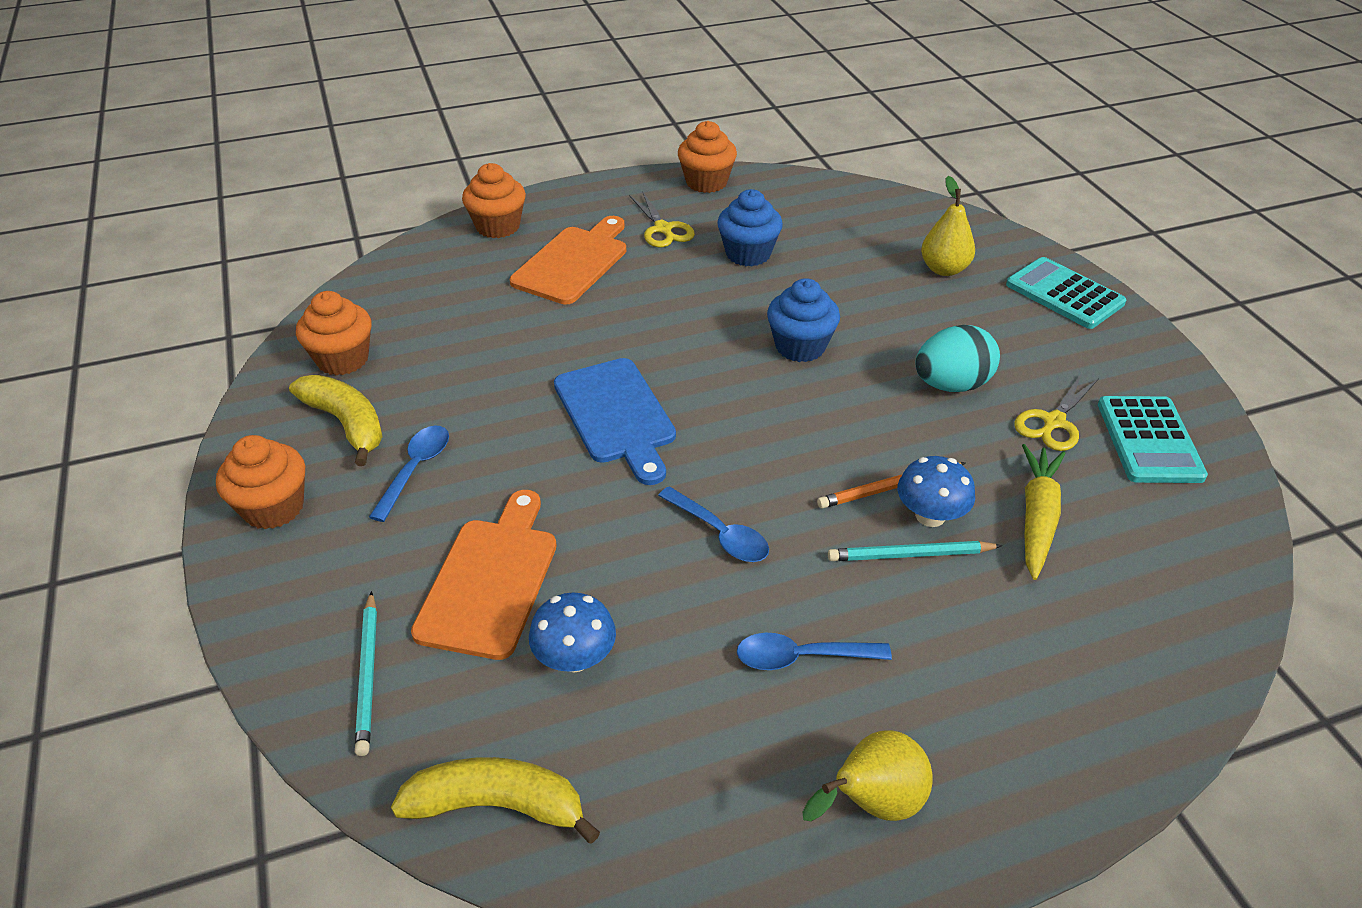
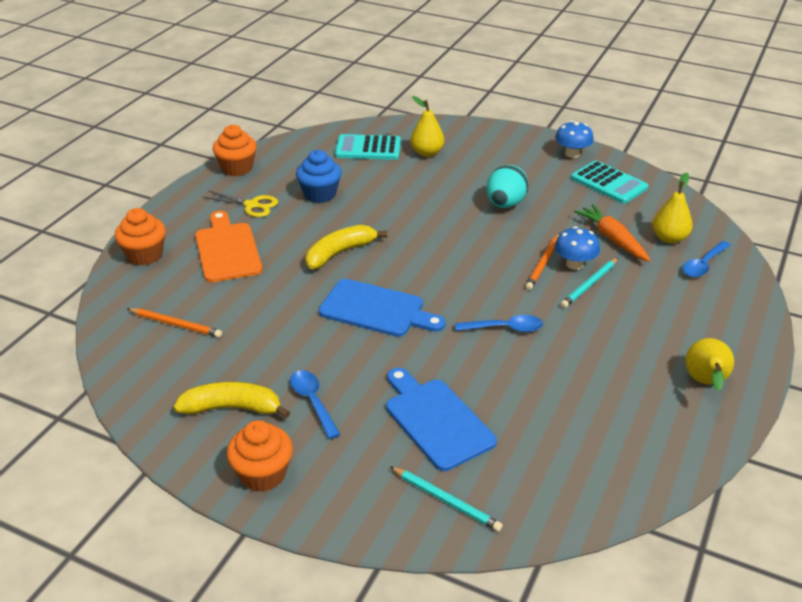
camera: 45 degrees left, 5 degrees down
orange cupcake [296,291,371,375] -> none
yellow banana [391,757,600,844] -> yellow banana moved to [305,225,387,269]
orange cutting board [411,490,557,660] -> blue cutting board [386,368,497,471]
blue mushroom [529,593,616,673] -> blue mushroom moved to [555,121,594,158]
blue spoon [737,633,892,670] -> blue spoon moved to [683,241,731,277]
blue cupcake [767,278,840,362] -> none
turquoise calculator [1006,257,1126,329] -> turquoise calculator moved to [335,134,401,160]
yellow scissors [1014,373,1099,451] -> none
yellow carrot [1022,444,1066,580] -> orange carrot [574,204,651,262]
none -> orange pencil [127,308,222,337]
none -> yellow pear [652,173,693,244]

